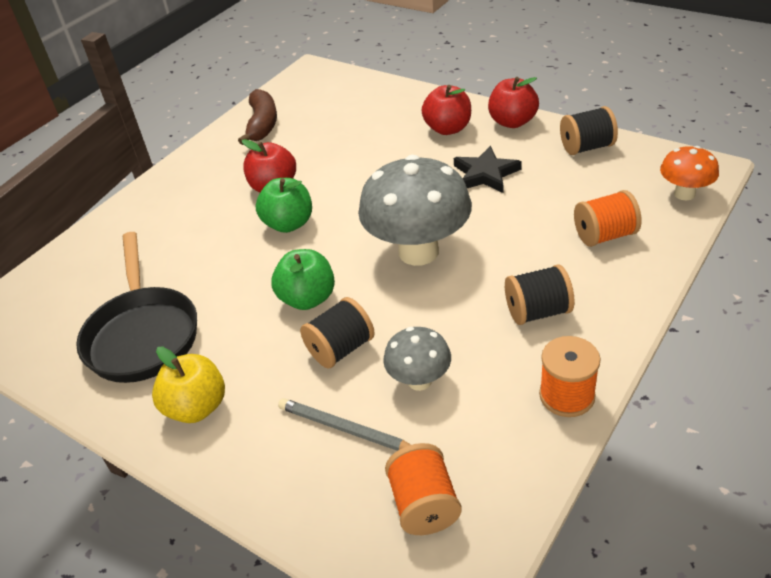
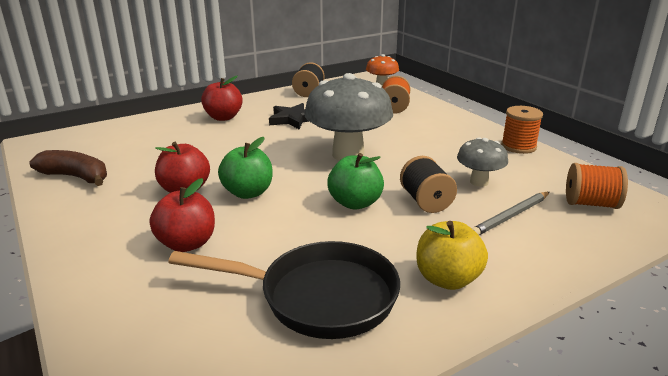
camera: 70 degrees left, 15 degrees down
red apple [488,77,539,128] -> red apple moved to [150,178,215,252]
black spool [505,264,575,325] -> none

